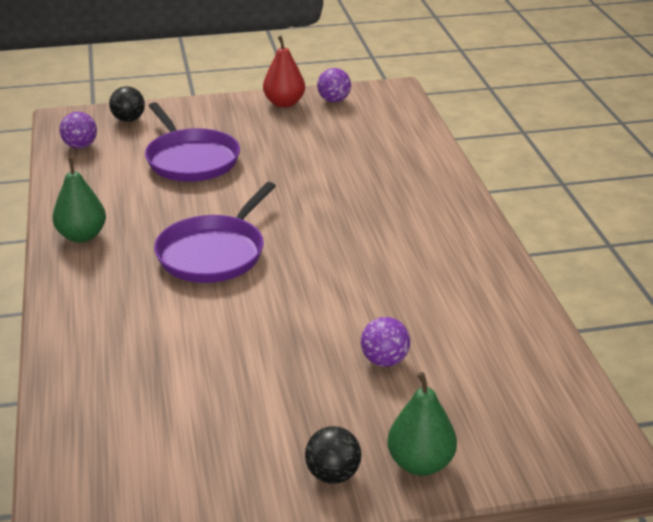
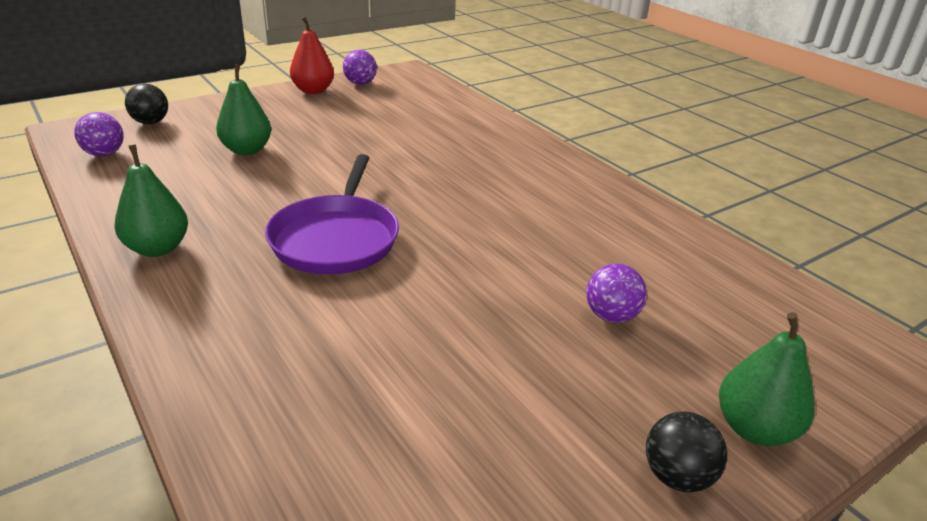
camera: 25 degrees left, 0 degrees up
purple pan [145,102,240,182] -> green pear [216,64,271,155]

